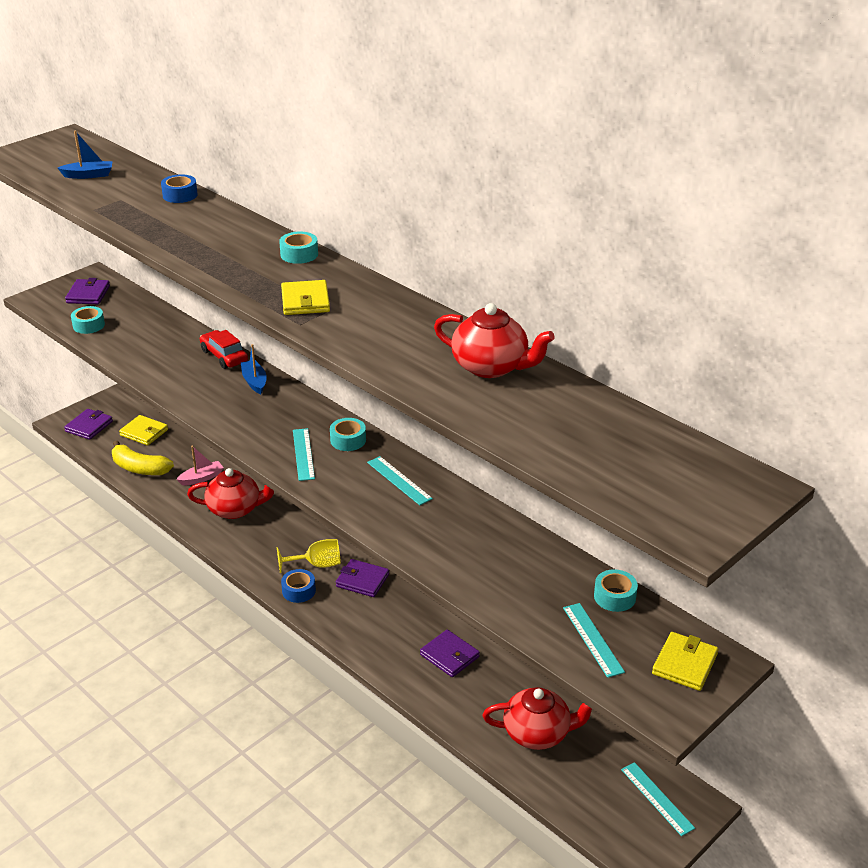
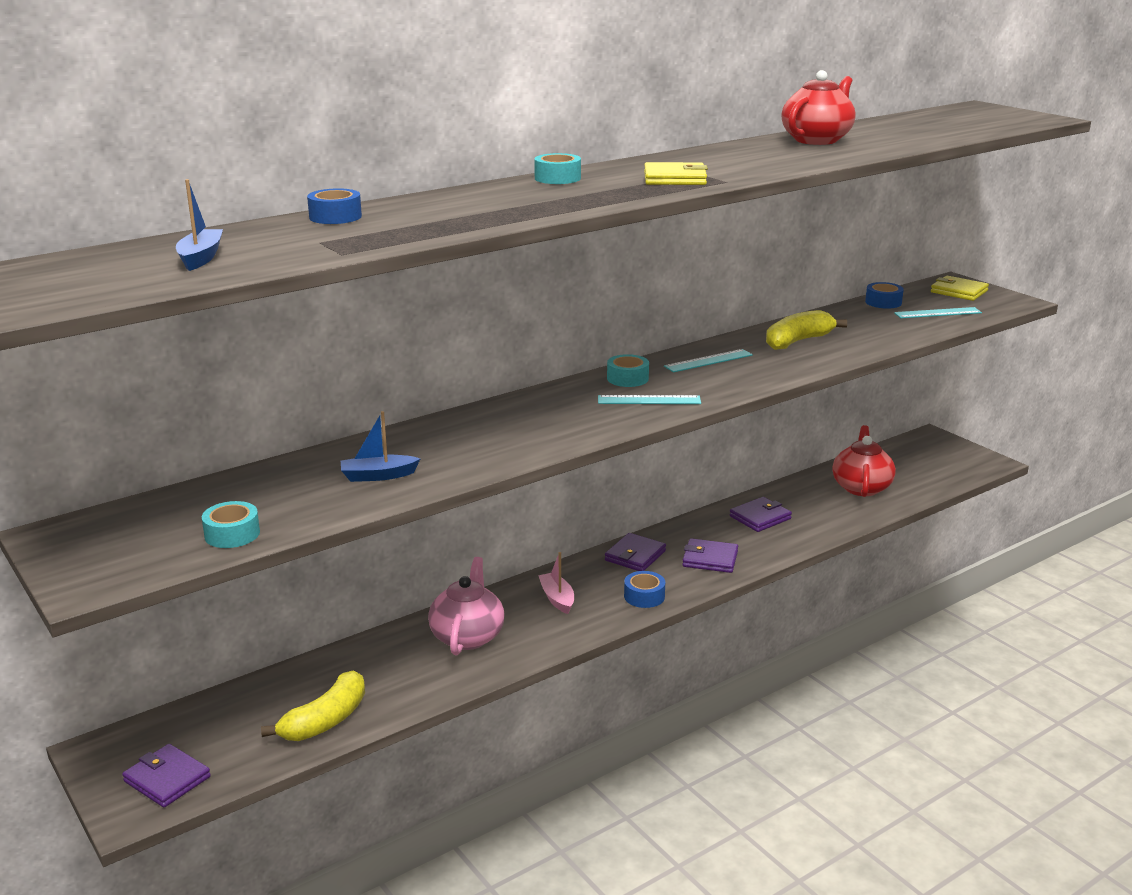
camera: 80 degrees left, 10 degrees down
purple wallet [65,278,110,304] -> purple wallet moved to [682,538,738,573]
yellow wallet [119,415,168,446] -> none
pink boat [176,446,224,485] -> pink boat moved to [538,552,574,614]
red teapot [187,468,274,519] -> pink teapot [428,557,505,655]
red car [200,330,248,369] -> none
blue boat [241,344,267,394] -> blue boat moved to [341,411,420,482]
yellow goblet [277,539,341,573] -> none
turquoise tape [594,569,638,612] -> blue tape [865,282,904,309]
turquoise ruler [621,762,695,836] -> none
none -> yellow banana [766,310,847,350]

